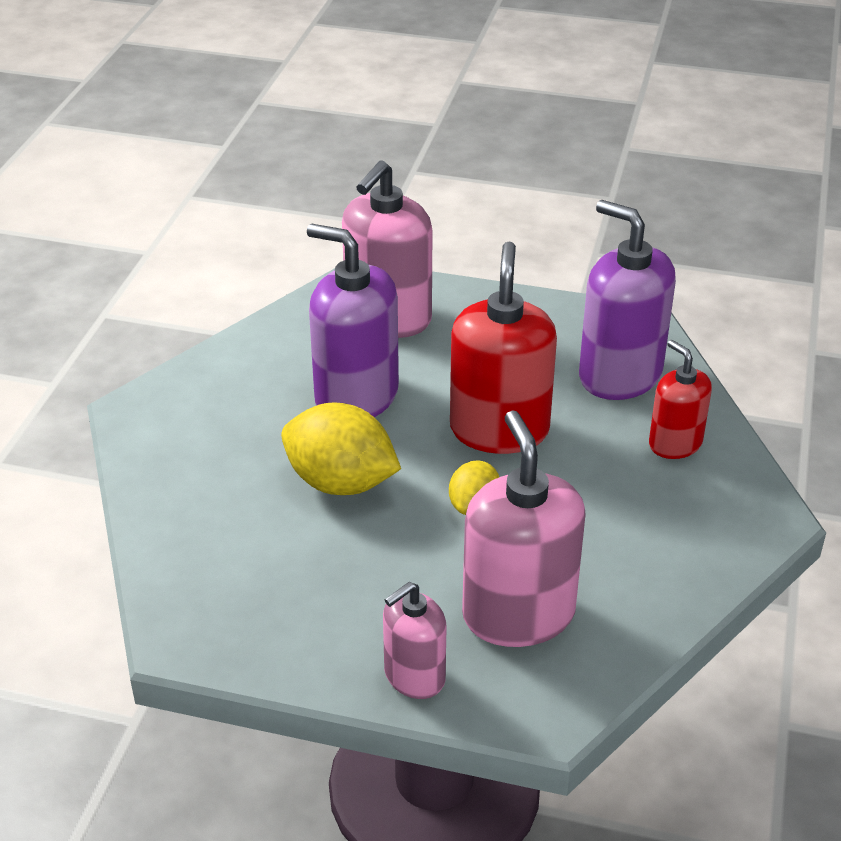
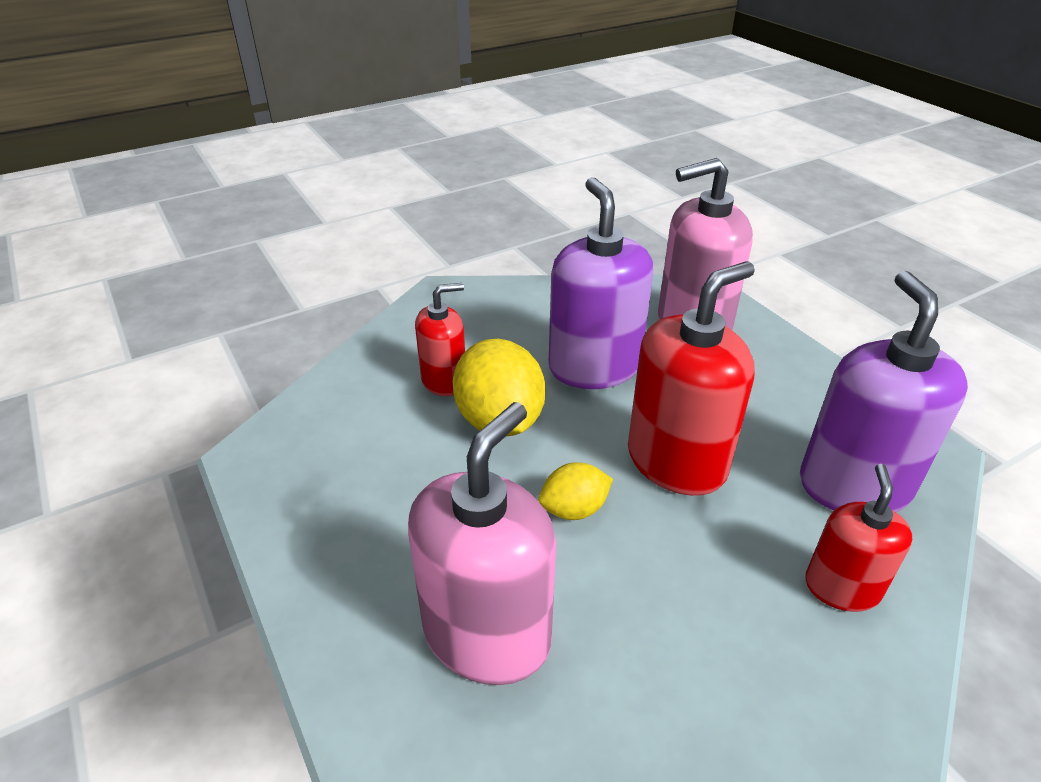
camera: 45 degrees right, 0 degrees up
pink soap dispenser [383,582,446,699] -> none
none -> red soap dispenser [415,283,465,396]

